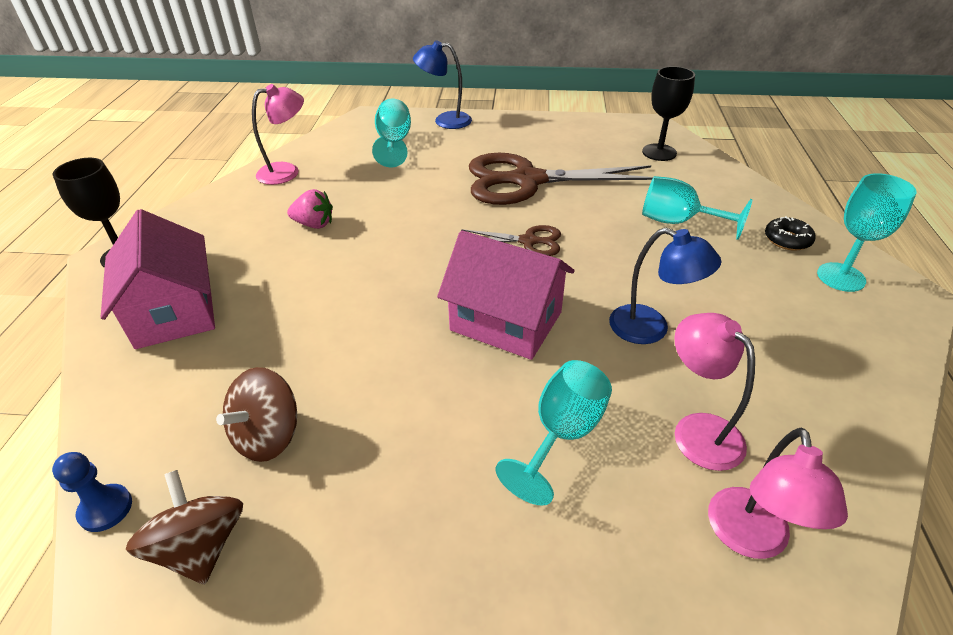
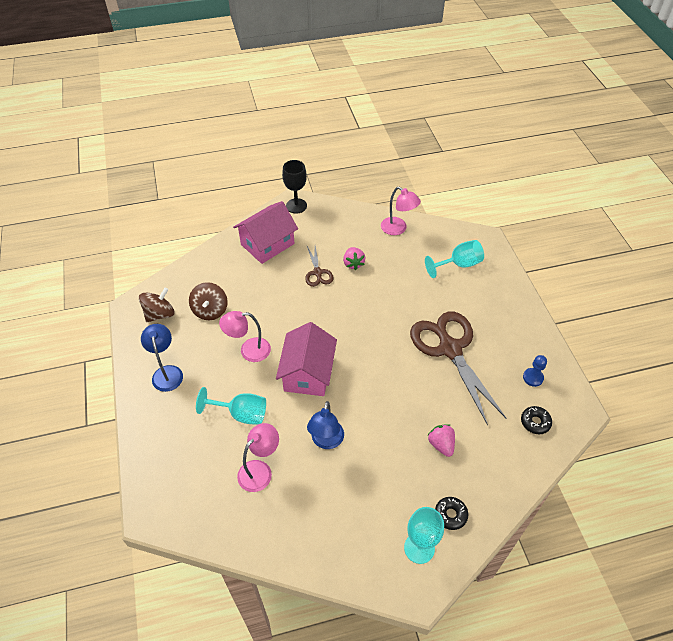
camera: 70 degrees right, 10 degrees up
blue pawn [52,452,132,532] -> blue pawn moved to [523,355,547,387]
brown spinning top [216,367,297,462] -> brown spinning top turned 105 degrees counterclockwise [189,282,228,320]
blue lamp [413,40,472,129] -> blue lamp moved to [141,324,183,392]
brown scissors [461,225,561,256] -> brown scissors moved to [305,246,334,287]
black goblet [642,66,695,161] -> black donut [521,406,552,434]
turquoise goblet [642,176,753,240] -> pink strawberry [427,424,455,457]
pink lamp [708,427,848,559] -> pink lamp moved to [219,311,271,362]

